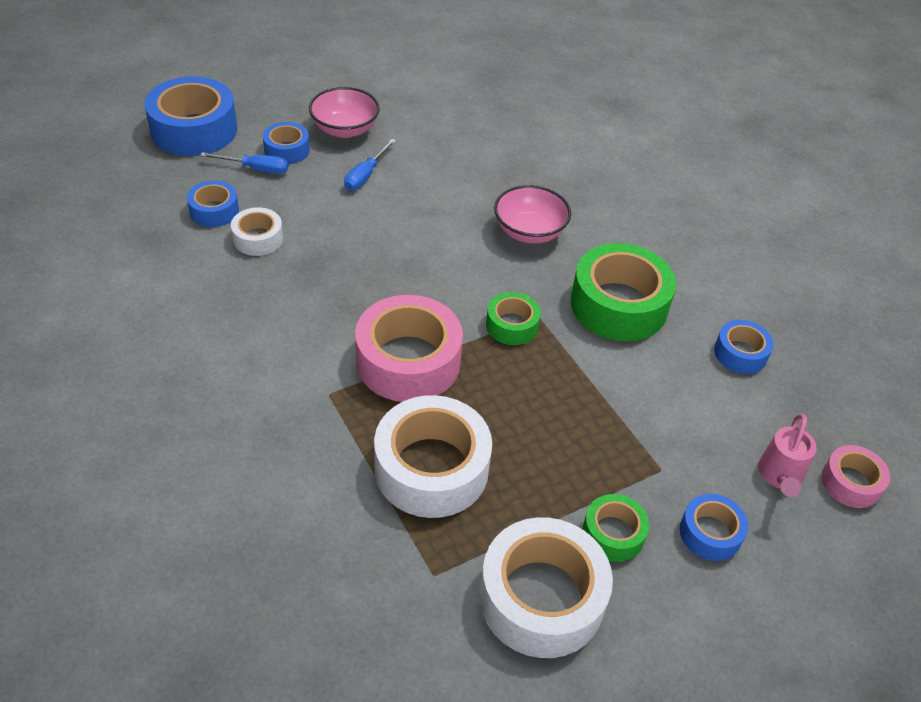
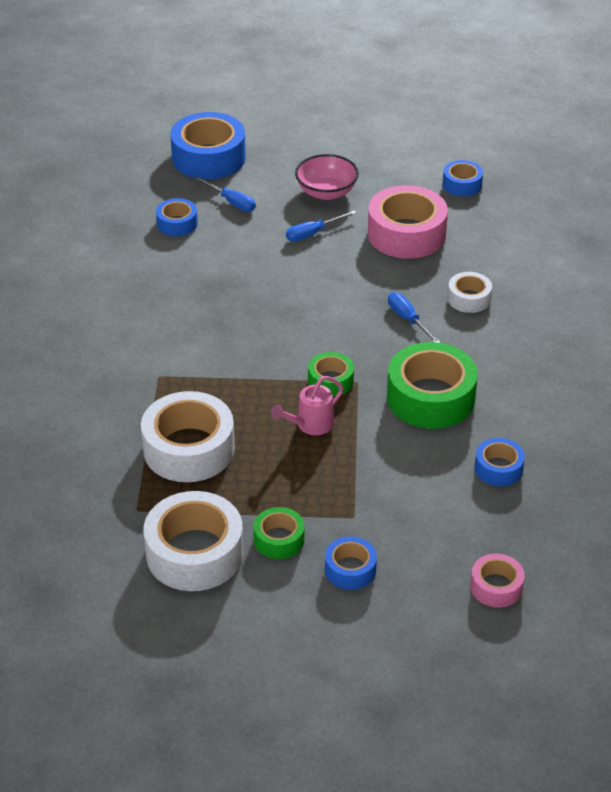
camera: 35 degrees right, 5 degrees down
white tape [231,207,283,256] -> white tape moved to [448,272,492,313]
blue tape [263,122,310,164] -> blue tape moved to [442,160,483,196]
pink tape [355,295,463,402] -> pink tape moved to [368,185,448,259]
pink bowl [494,185,571,244] -> blue screwdriver [388,292,441,343]
pink watering can [758,414,817,497] -> pink watering can moved to [271,376,343,435]

